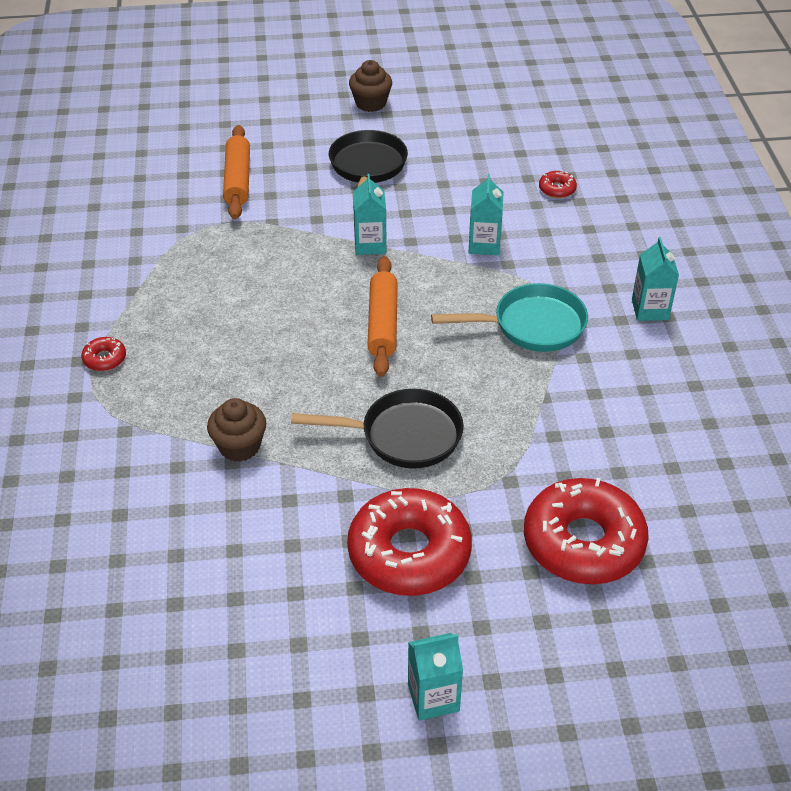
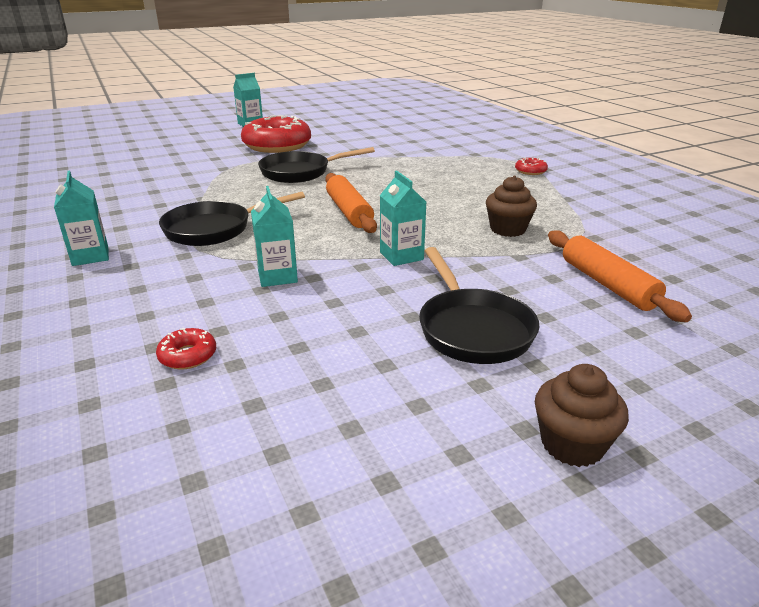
camera: 160 degrees right, 15 degrees down
brown cupcake [207,398,266,462] -> brown cupcake moved to [486,176,537,237]
turquoise pan [431,283,588,352] -> black pan [159,192,305,246]
red donut [524,478,649,584] -> none

